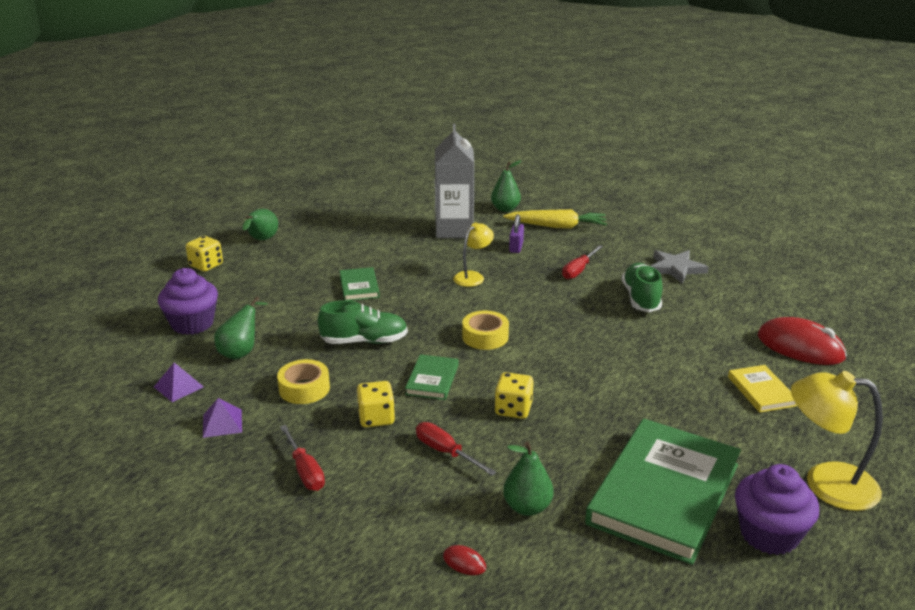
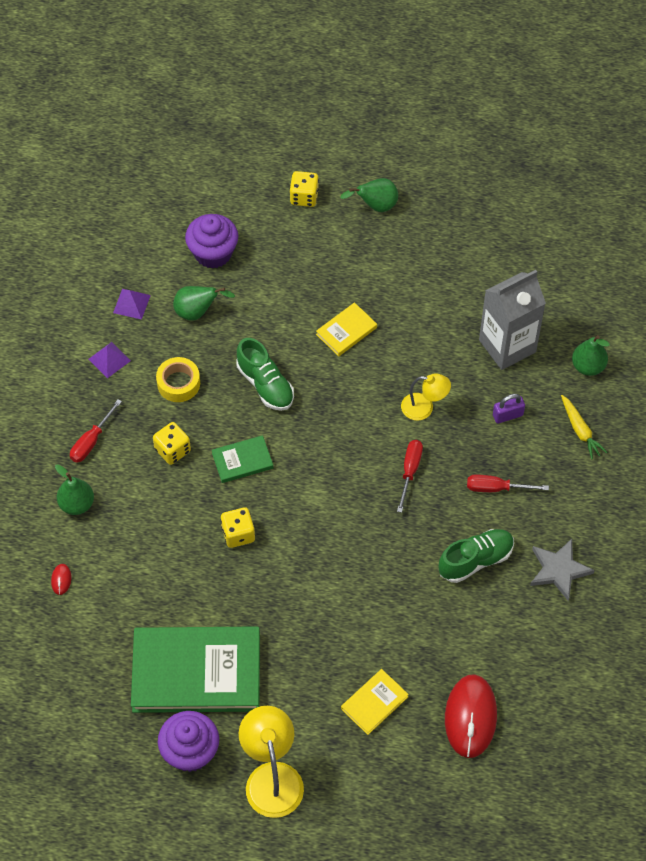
camera: 60 degrees right, 30 degrees up
green book [340,267,380,301] -> yellow book [316,302,377,356]
red screwdriver [416,422,496,475] -> red screwdriver moved to [397,440,423,513]
yellow tape [462,310,509,350] -> none
yellow carrot [503,209,607,229] -> yellow carrot [561,395,607,459], size x0.65
green pear [503,441,554,516] -> green pear moved to [55,464,94,515]

